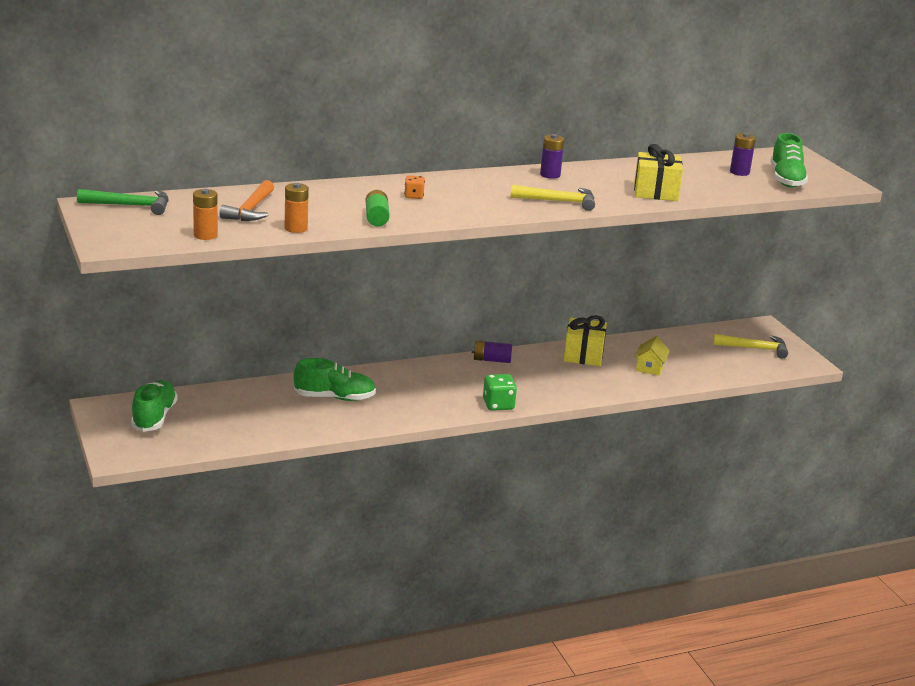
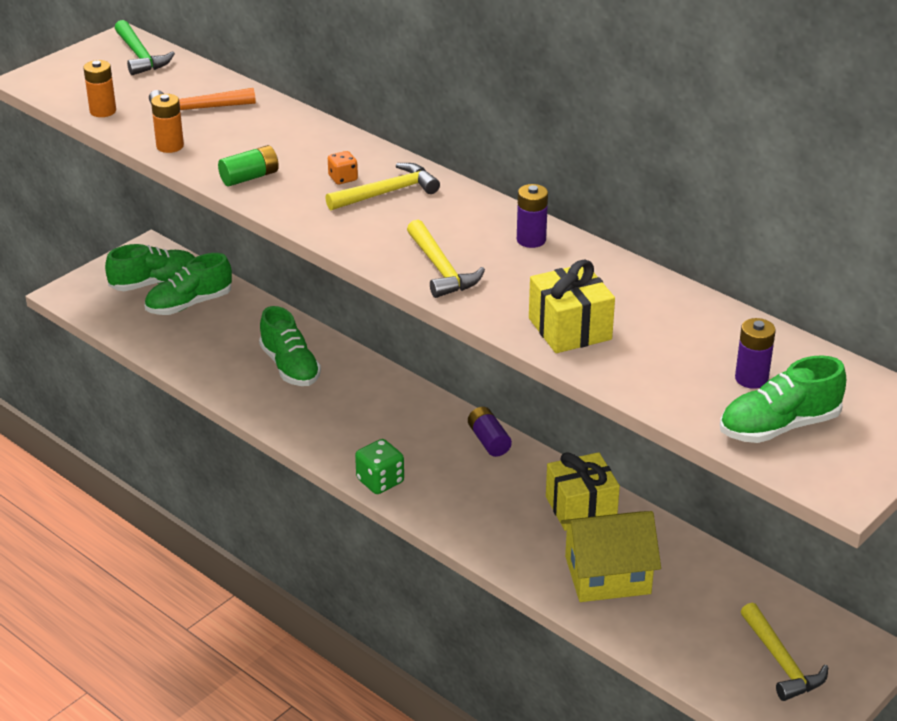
camera: 65 degrees right, 10 degrees up
yellow house [634,336,670,376] -> yellow house [561,511,661,602], size x1.82
none -> green shoe [145,253,232,315]
none -> yellow hammer [325,163,440,210]

